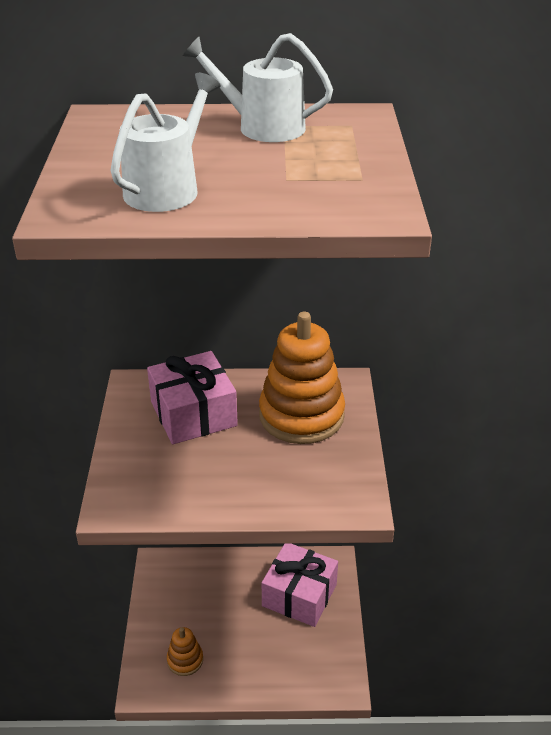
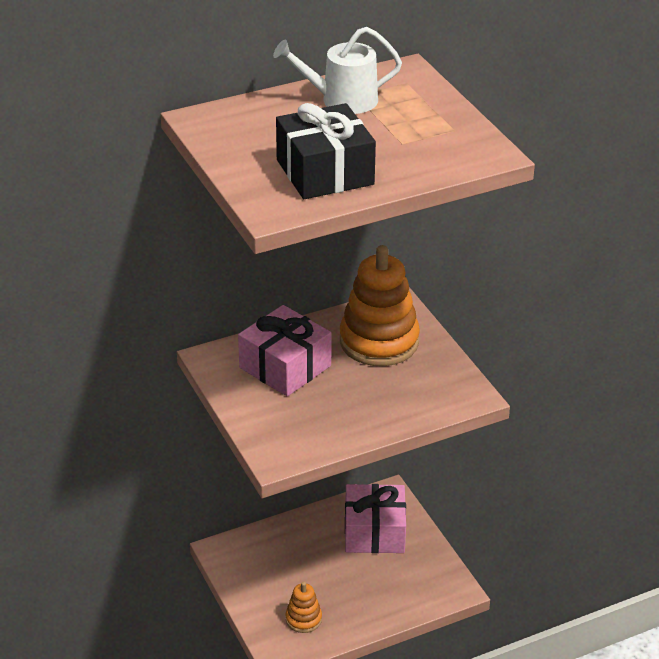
camera: 25 degrees left, 0 degrees up
white watering can [111,73,220,212] -> black gift [276,103,376,199]

